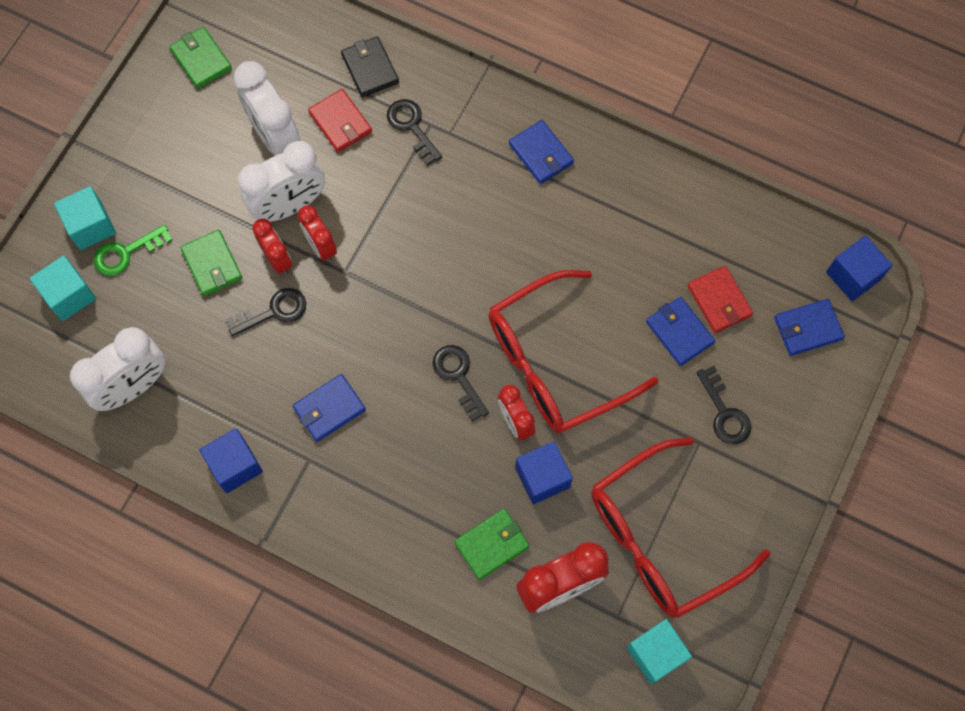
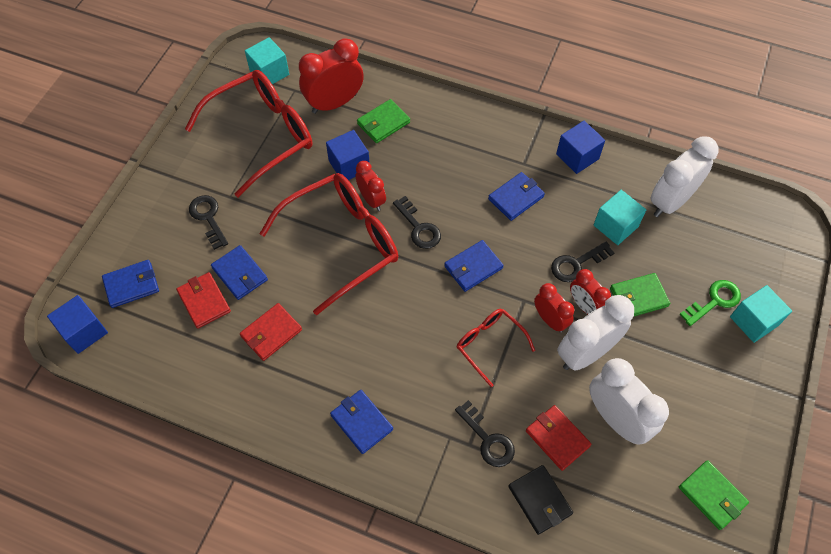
camera: 175 degrees right, 10 degrees down
turquoise cube [29,255,96,321] -> turquoise cube moved to [594,190,646,245]
green wallet [180,230,243,296] -> green wallet turned 75 degrees counterclockwise [610,273,671,317]
none -> red wallet [240,303,302,361]
none -> blue wallet [444,240,504,292]
none -> red glasses [457,309,535,387]

